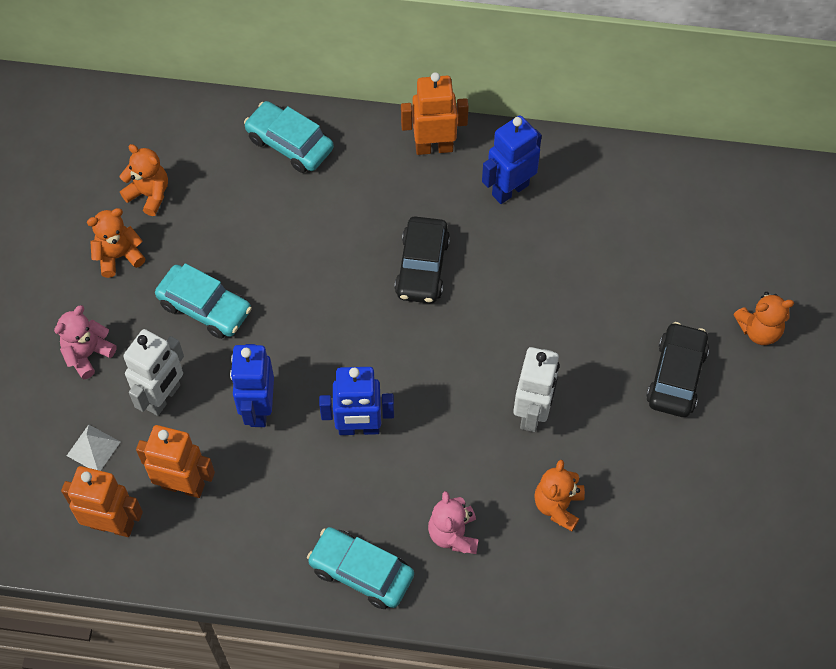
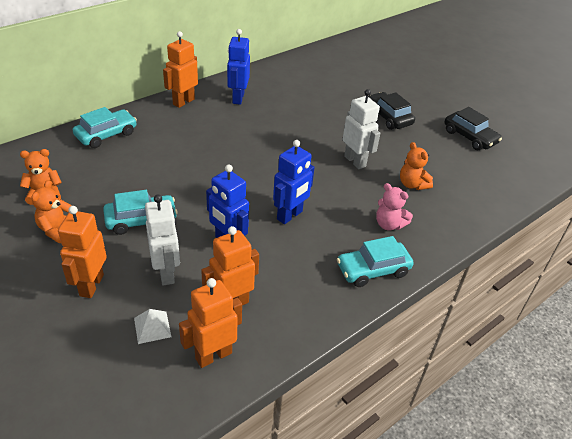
camera: 50 degrees left, 20 degrees down
pink teddy bear [54,305,117,379] -> orange robot [58,206,107,298]
turquoise car [244,101,334,173] -> turquoise car turned 150 degrees clockwise [73,107,137,148]
black car [394,217,450,303] -> black car moved to [445,107,502,150]
orange teddy bear [733,292,794,345] -> none

